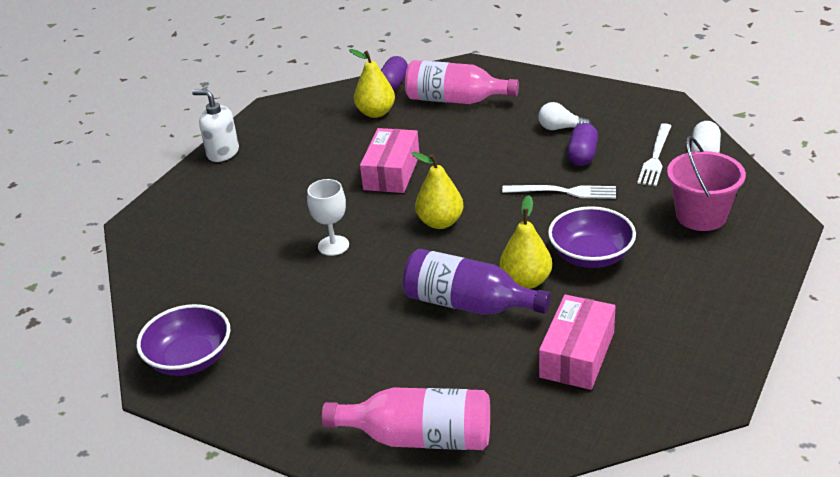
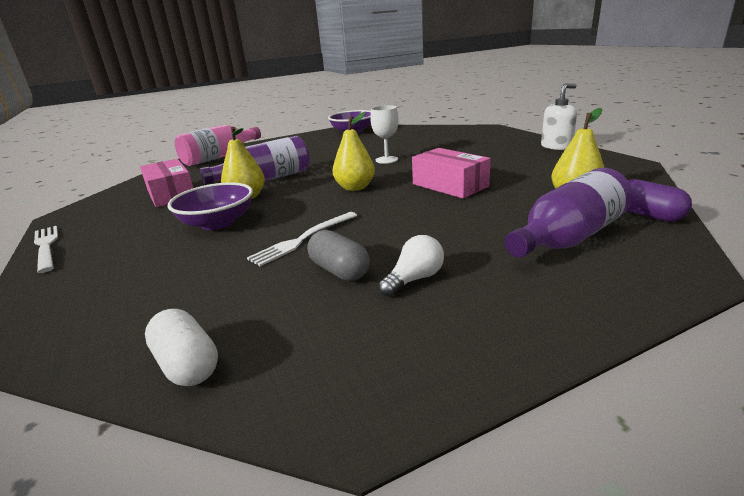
camera: 125 degrees right, 10 degrees down
pink bottle [405,60,519,104] -> purple bottle [505,168,633,258]
purple capsule [567,123,598,166] -> grey capsule [308,230,370,281]
white fork [637,123,671,186] -> white fork moved to [34,226,58,273]
pink bucket [667,136,746,231] -> none

